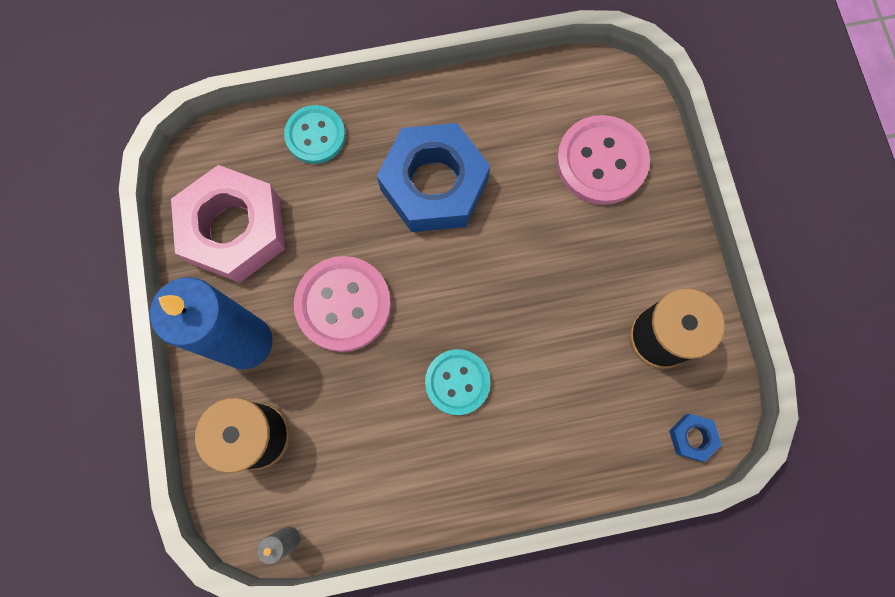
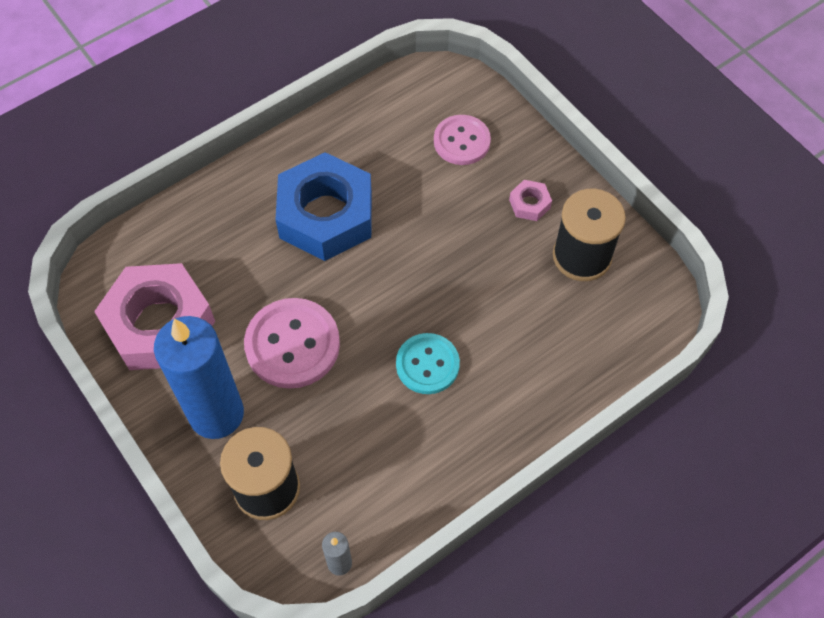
camera: 25 degrees left, 15 degrees down
turquoise button [284,105,346,164] -> none
pink button [556,115,650,205] -> pink button [434,115,491,165], size x0.67
blue nut [669,414,722,462] -> none
none -> pink nut [509,180,552,221]

